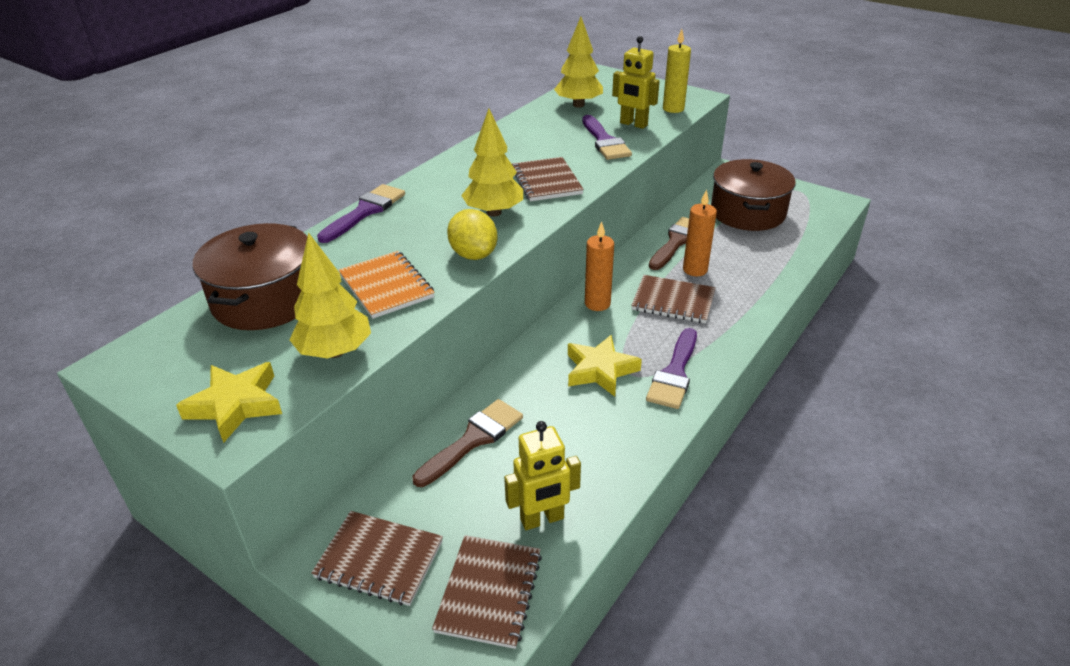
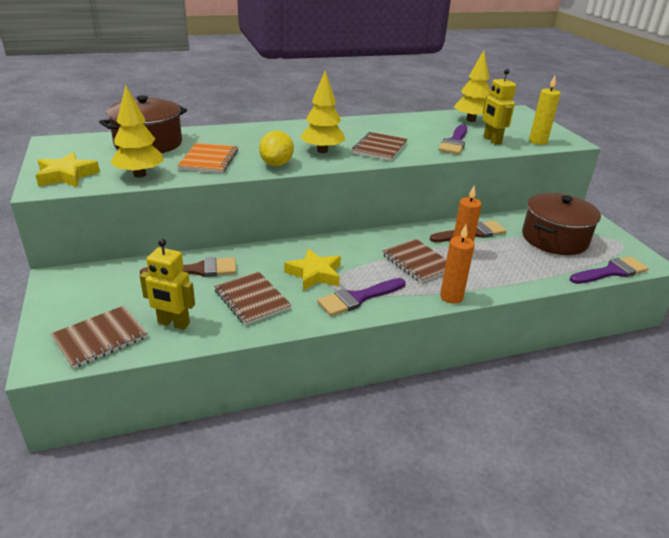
camera: 35 degrees right, 5 degrees down
brown notebook [311,511,443,606] -> brown notebook moved to [214,271,292,326]
purple brush [317,184,405,243] -> purple brush moved to [570,256,649,284]
orange candle [585,221,614,311] -> orange candle moved to [440,225,475,304]

